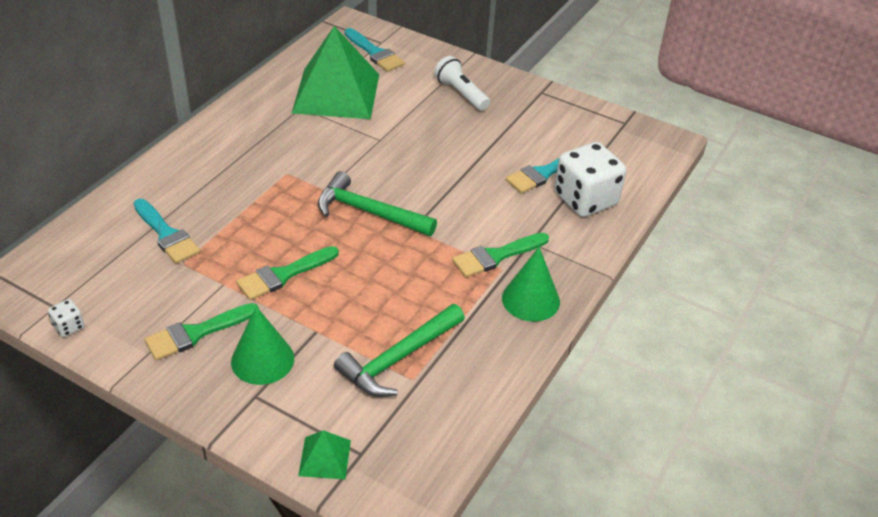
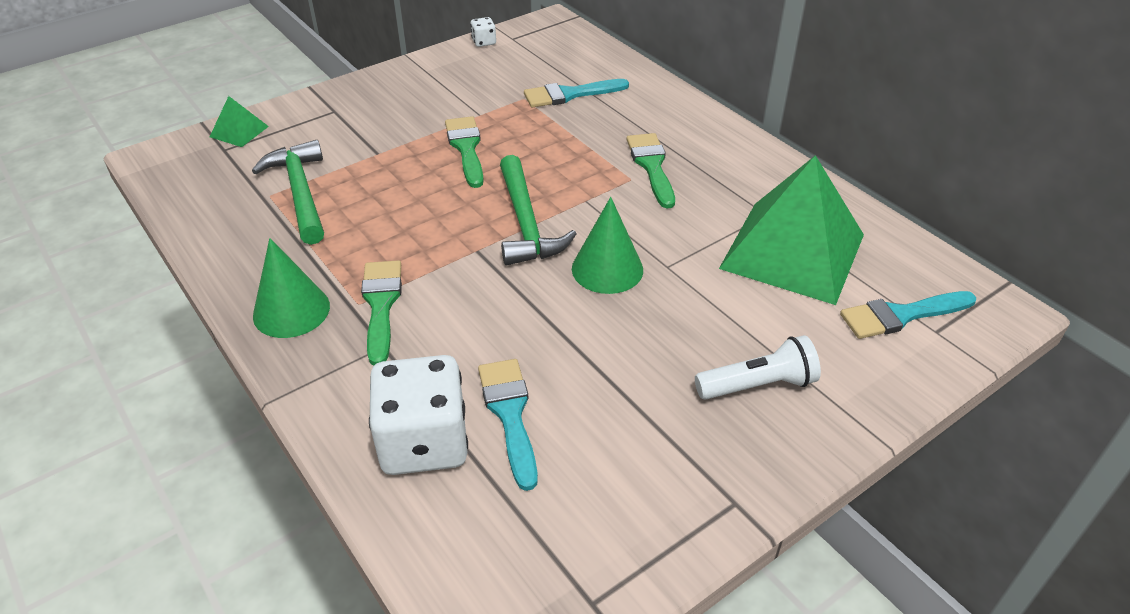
camera: 115 degrees right, 0 degrees up
green brush [144,303,259,361] -> green brush moved to [626,133,675,208]
green cone [231,306,294,385] -> green cone moved to [572,197,643,294]
green hammer [318,171,437,236] -> green hammer turned 120 degrees clockwise [500,155,576,265]

